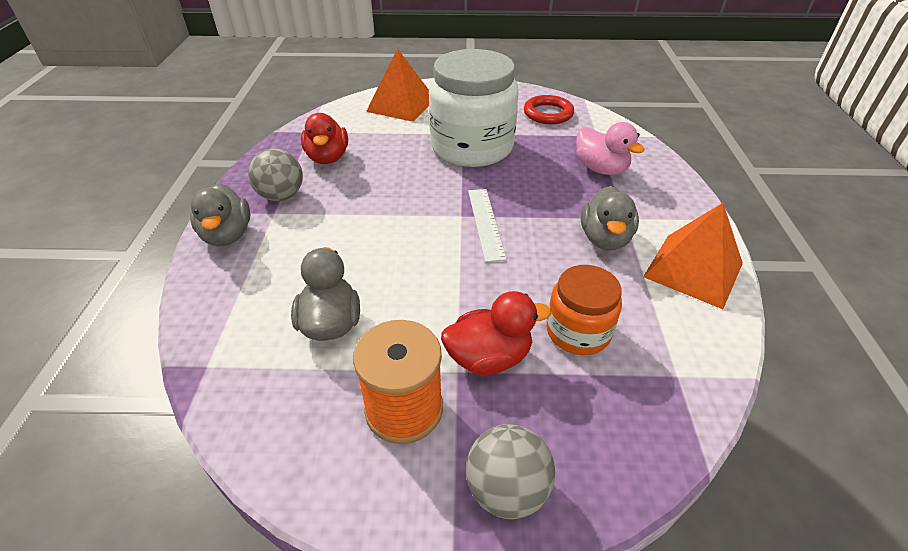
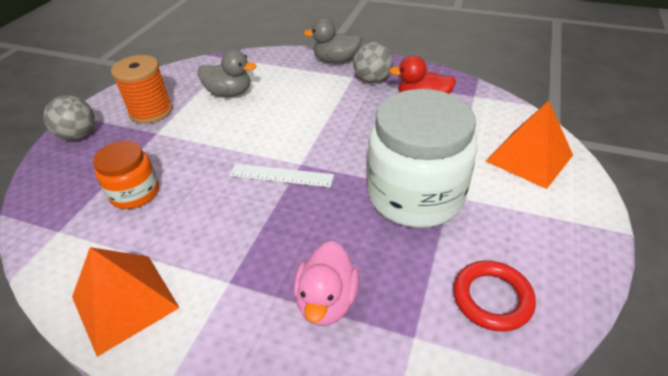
camera: 110 degrees right, 0 degrees up
red duck [441,291,551,375] -> none
pink duck [576,122,645,175] -> pink duck turned 60 degrees counterclockwise [294,241,359,326]
grey duck [581,186,639,250] -> none

